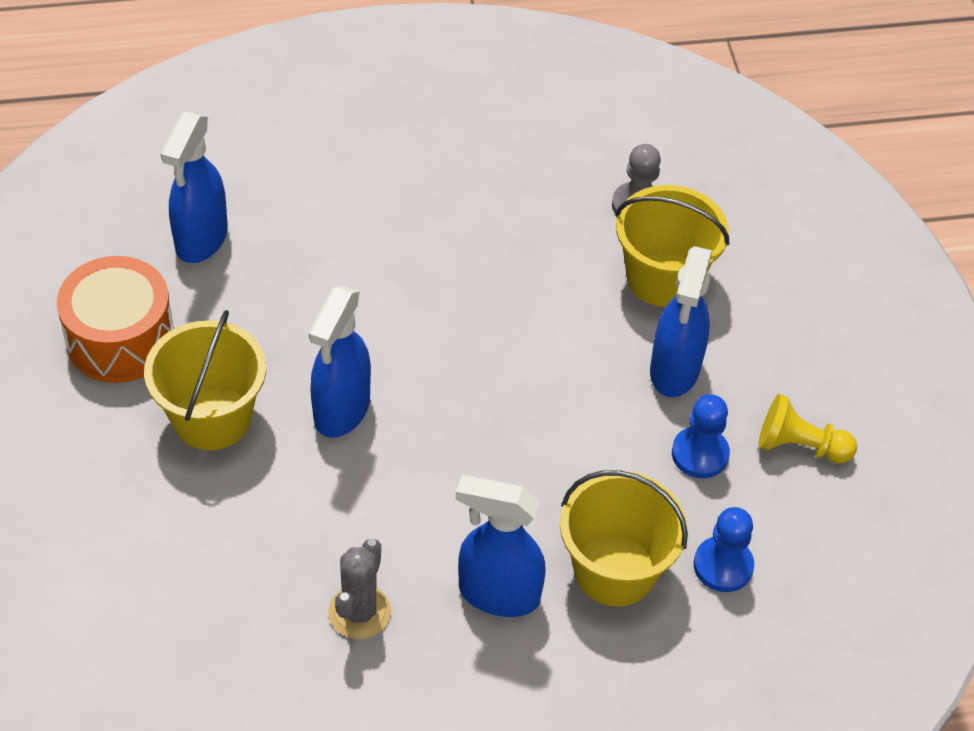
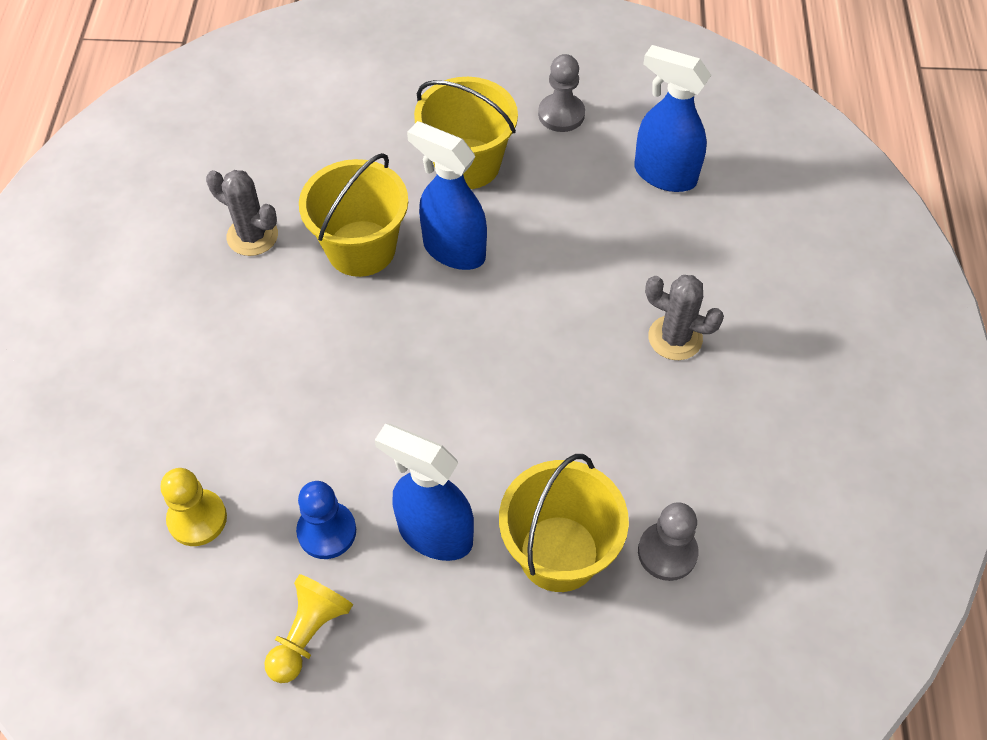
camera: 105 degrees right, 5 degrees up
orange drum [57,256,174,383] -> grey pawn [538,54,585,132]
blue spray bottle [456,475,546,617] -> none
yellow bucket [560,470,688,607] -> yellow bucket moved to [299,153,408,277]
blue pawn [694,507,754,592] -> yellow pawn [161,468,227,546]
none -> grey cactus [645,275,724,360]

